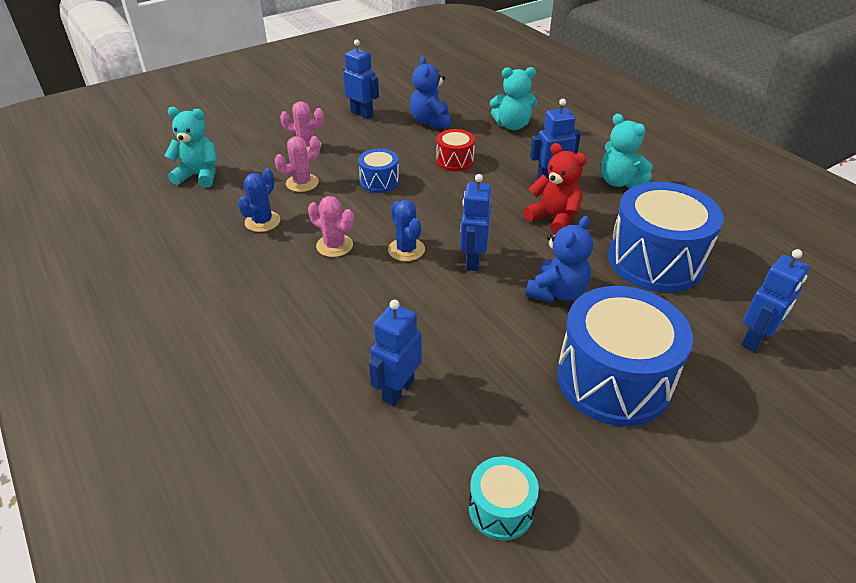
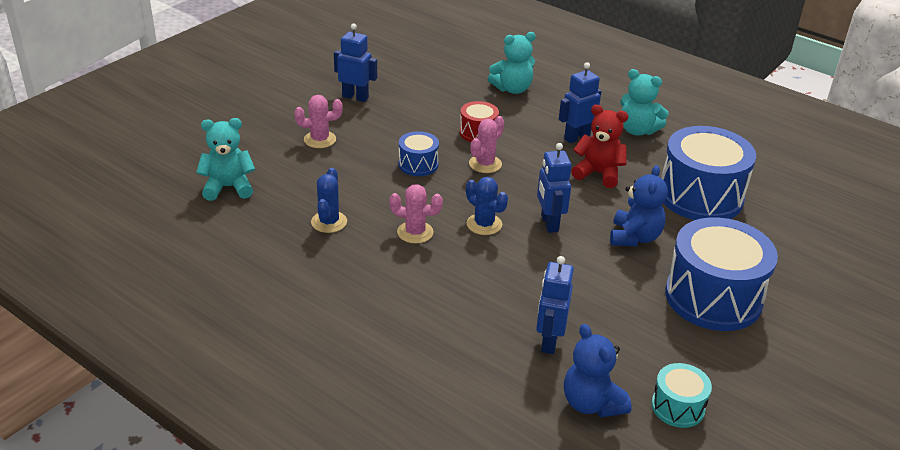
camera: 20 degrees left, 5 degrees down
pink cactus [275,136,320,192] -> pink cactus moved to [469,116,504,173]
blue teddy bear [410,56,451,128] -> blue teddy bear moved to [564,324,632,418]
blue robot [741,249,810,352] -> none

